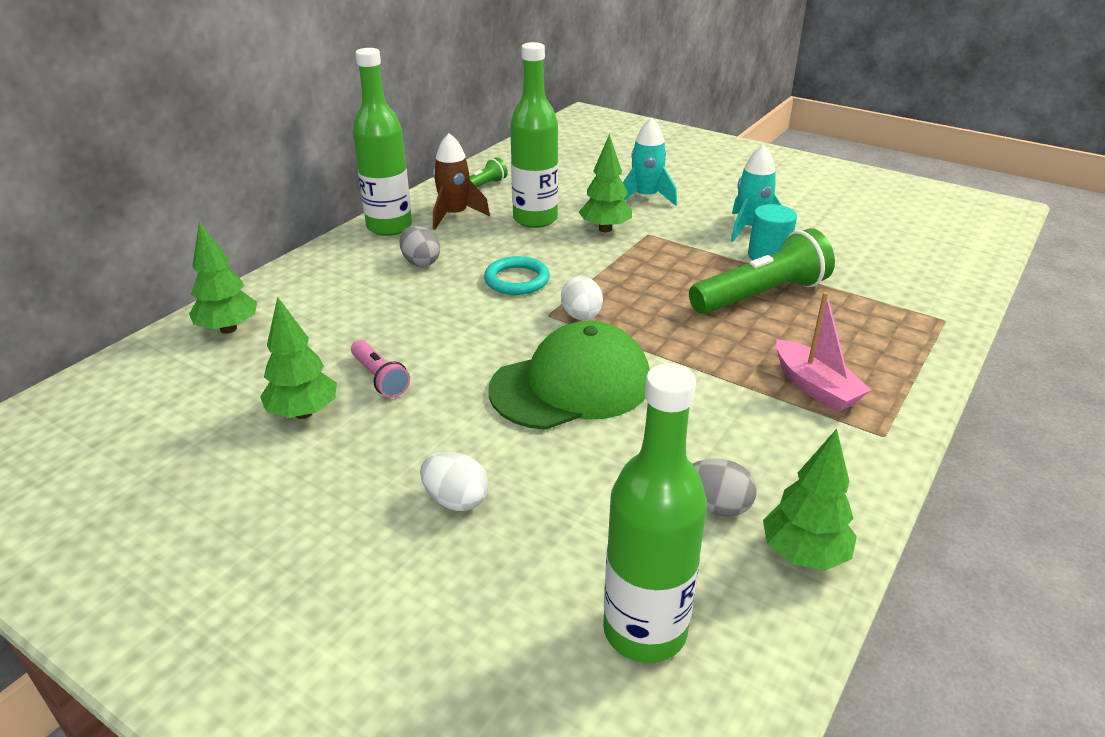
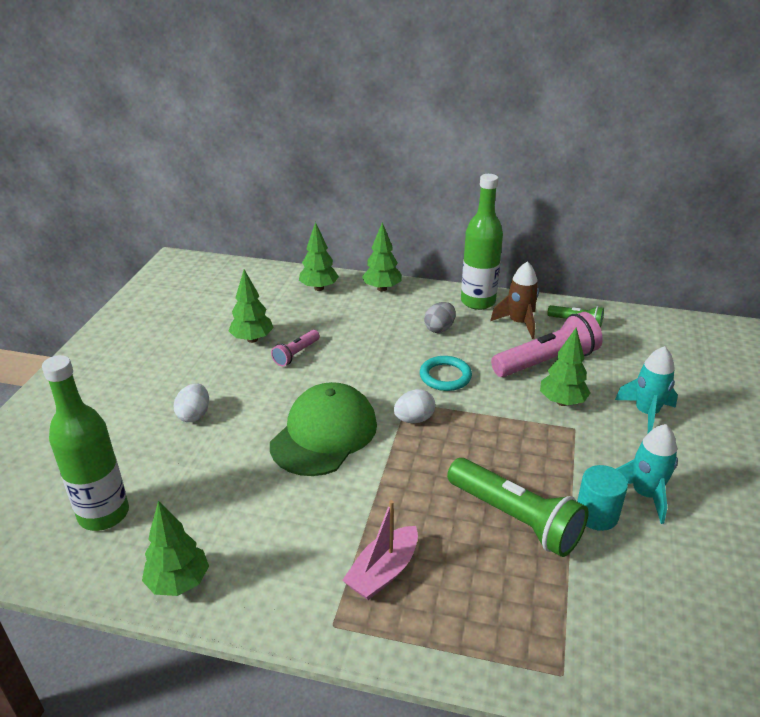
camera: 70 degrees right, 0 degrees up
green cap [489,321,650,430] -> green cap turned 105 degrees counterclockwise [270,382,377,476]
green bottle [510,42,558,228] -> pink flashlight [491,312,603,377]
grey egg [693,458,757,517] -> none
none -> green tree [362,222,401,291]

